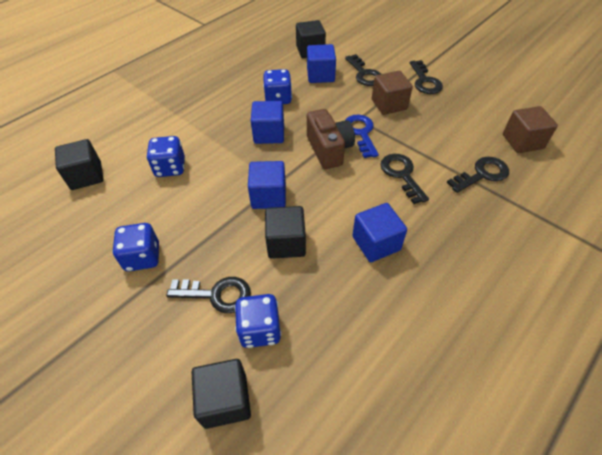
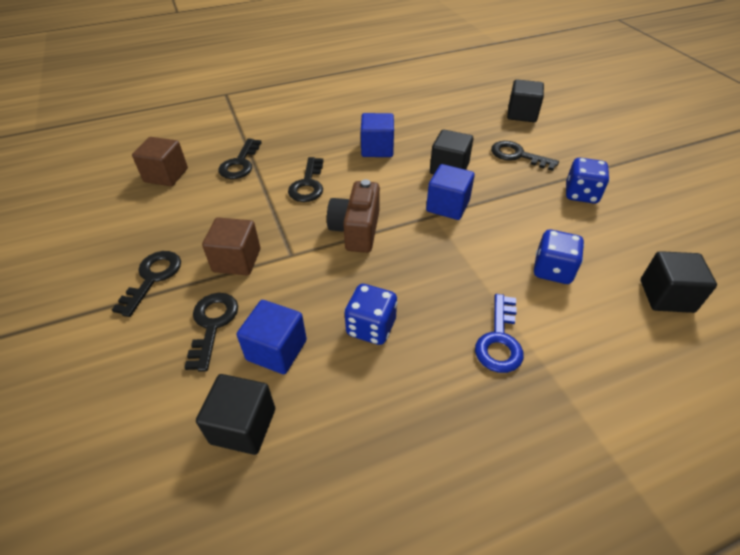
camera: 155 degrees left, 5 degrees down
blue dice [235,294,281,348] -> none
blue cube [251,101,284,144] -> none
blue key [345,114,379,158] -> blue key moved to [475,294,524,373]
black key [447,157,509,193] -> black key turned 75 degrees counterclockwise [219,138,262,179]

